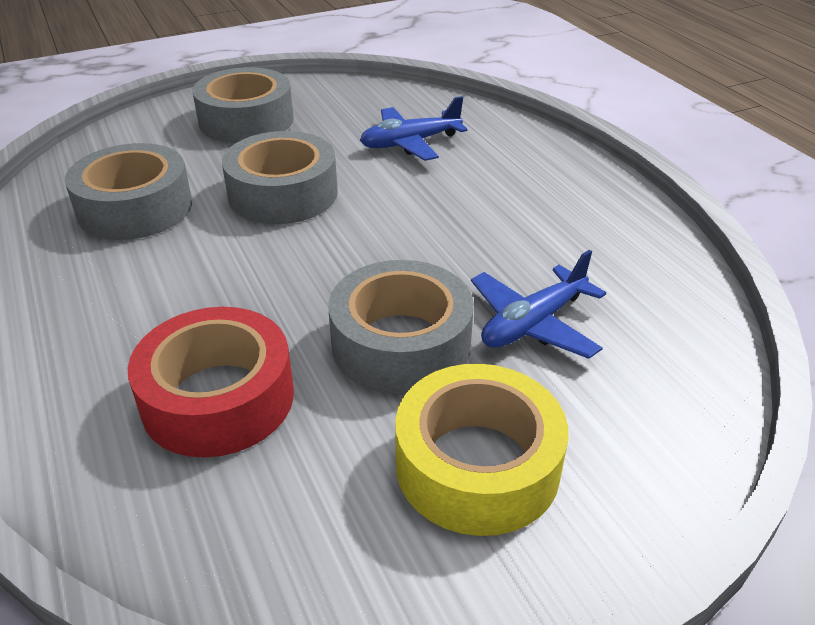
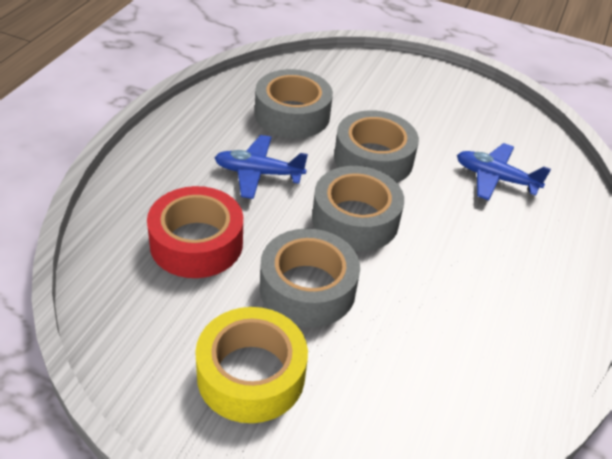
camera: 45 degrees right, 5 degrees up
grey tape [193,67,294,143] -> grey tape moved to [312,166,404,252]
blue plane [471,250,606,359] -> blue plane moved to [215,135,308,199]

